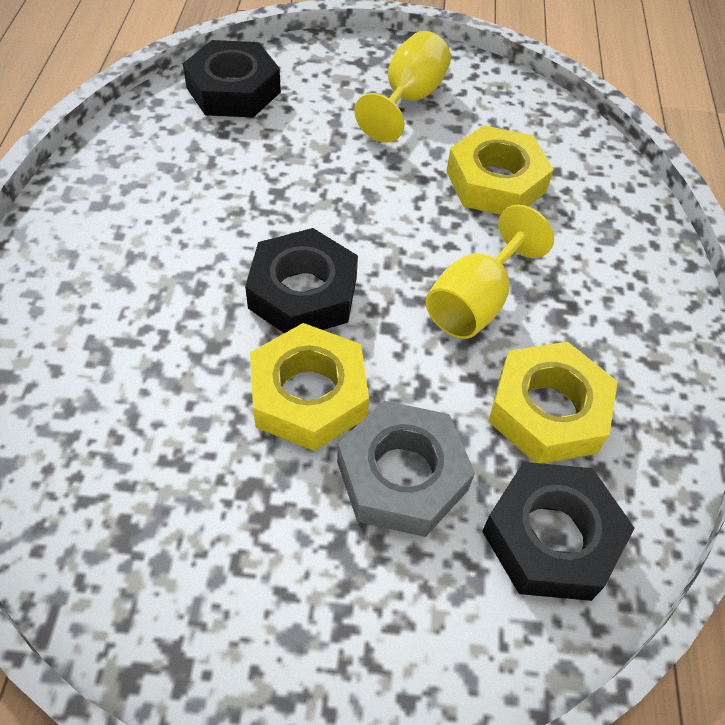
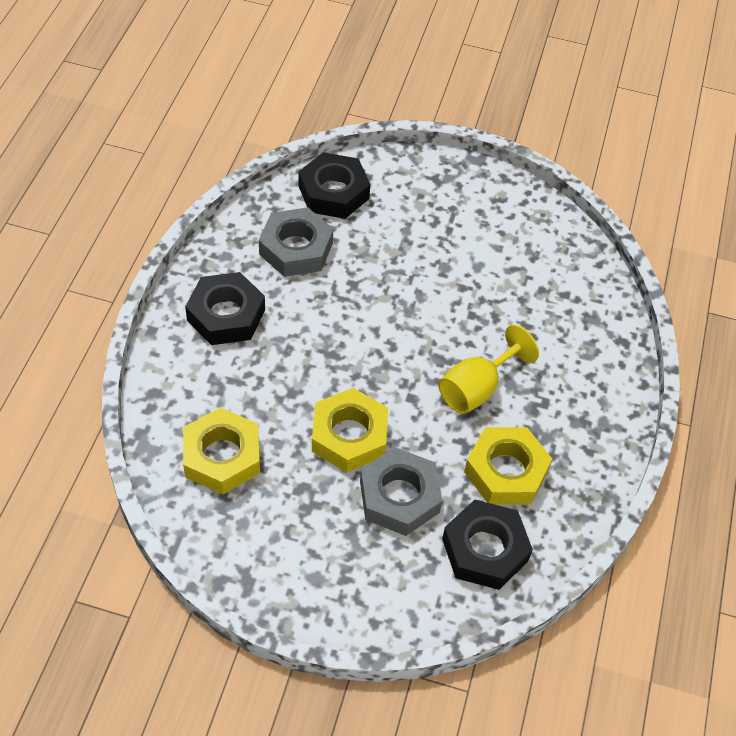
camera: 10 degrees right, 0 degrees up
black nut [245,228,358,333] -> black nut moved to [185,272,265,345]
yellow goblet [354,31,451,142] -> none
yellow nut [446,125,554,215] -> yellow nut moved to [183,407,260,494]
none -> grey nut [259,207,333,277]

